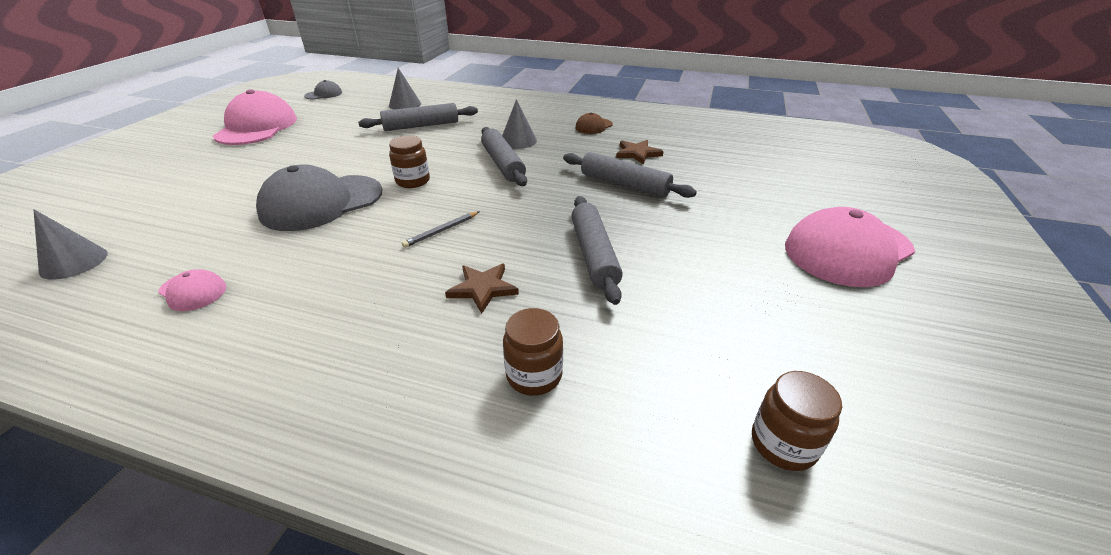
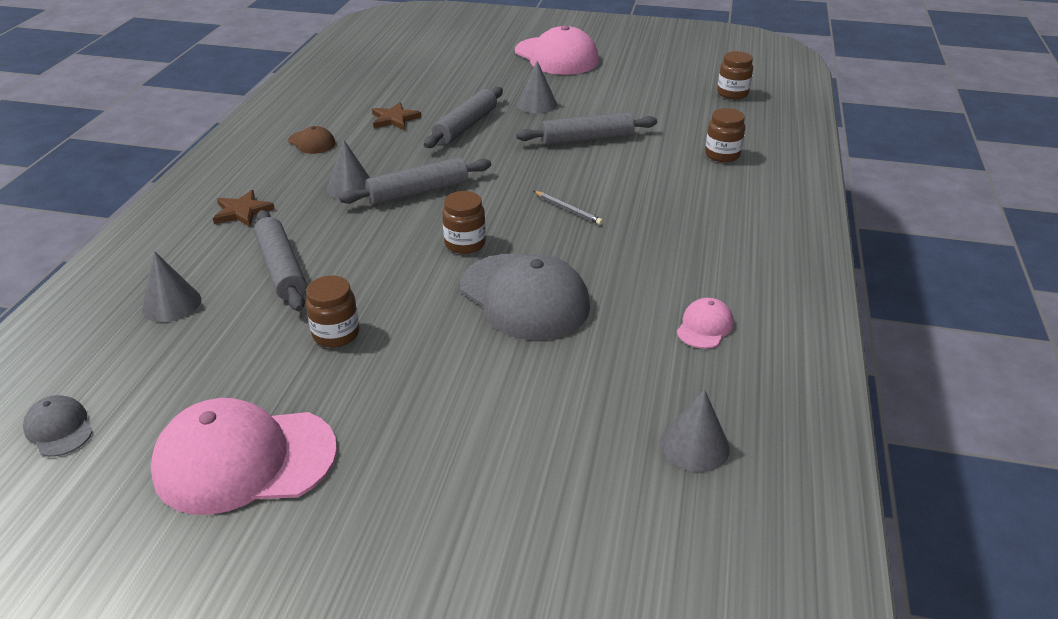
camera: 95 degrees left, 0 degrees up
brown star [445,264,519,314] -> brown star moved to [213,190,275,227]
none -> brown jar [306,276,360,347]
none -> grey cone [517,61,557,114]

